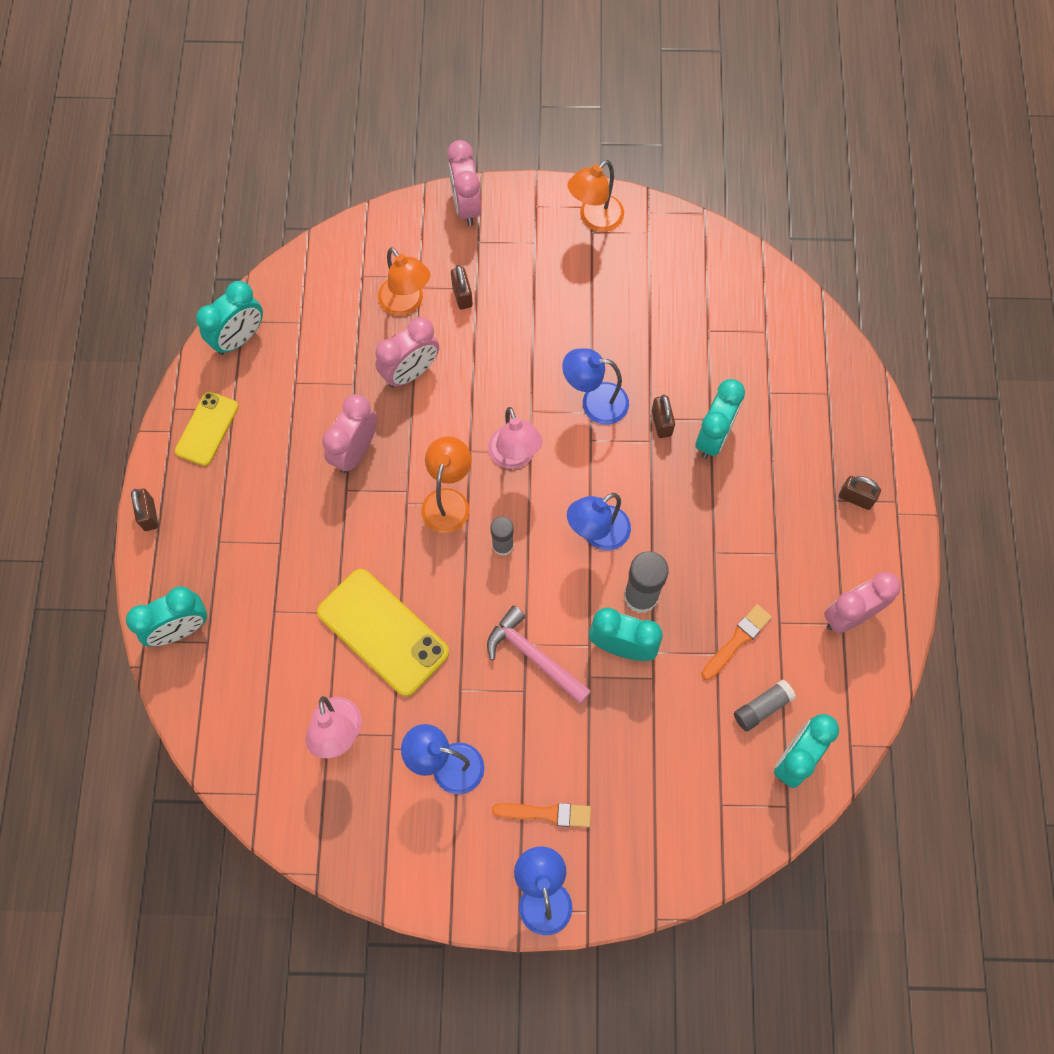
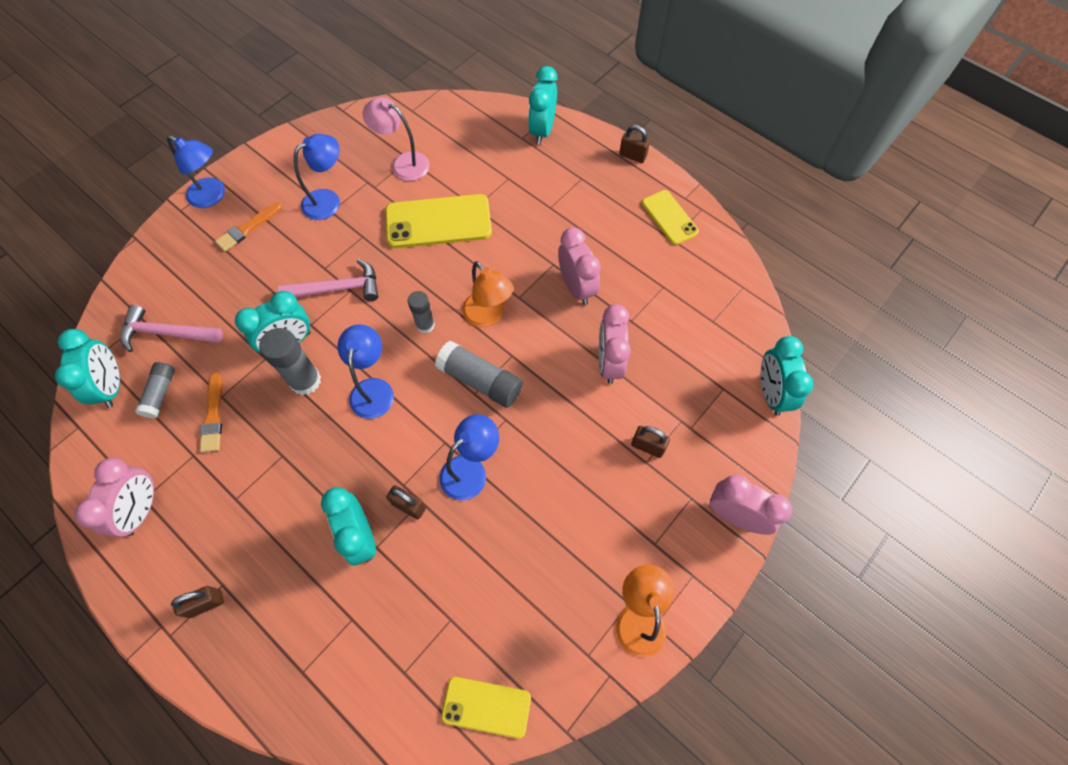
camera: 130 degrees right, 5 degrees down
turquoise clock [196,281,263,355] -> turquoise clock moved to [760,336,814,416]
orange lamp [378,247,430,316] -> none
pink lamp [488,407,543,469] -> grey glue stick [435,341,523,408]
none -> pink hammer [120,305,222,352]
none -> yellow phone [441,677,531,738]

